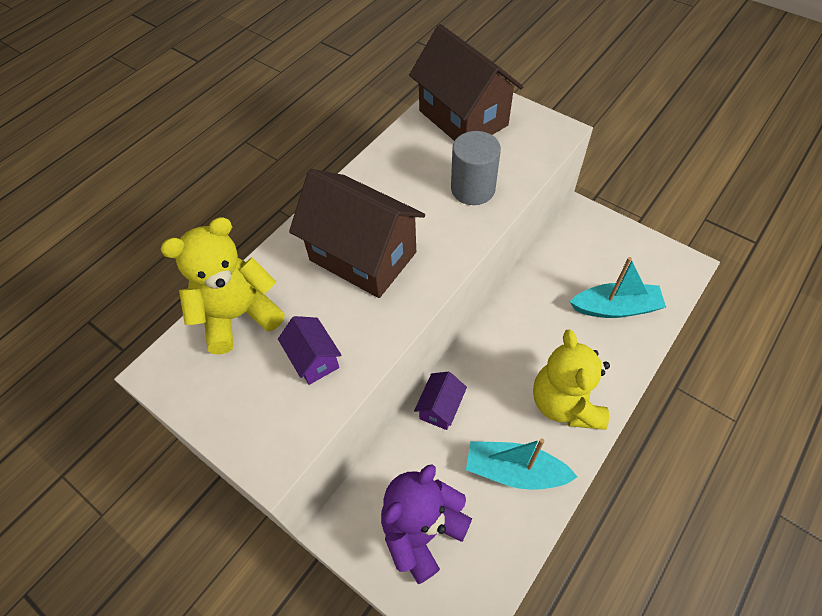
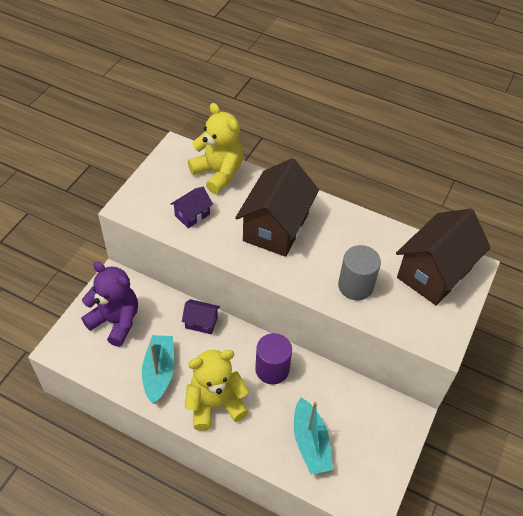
camera: 75 degrees right, 5 degrees down
none -> purple cylinder [255,333,292,385]

